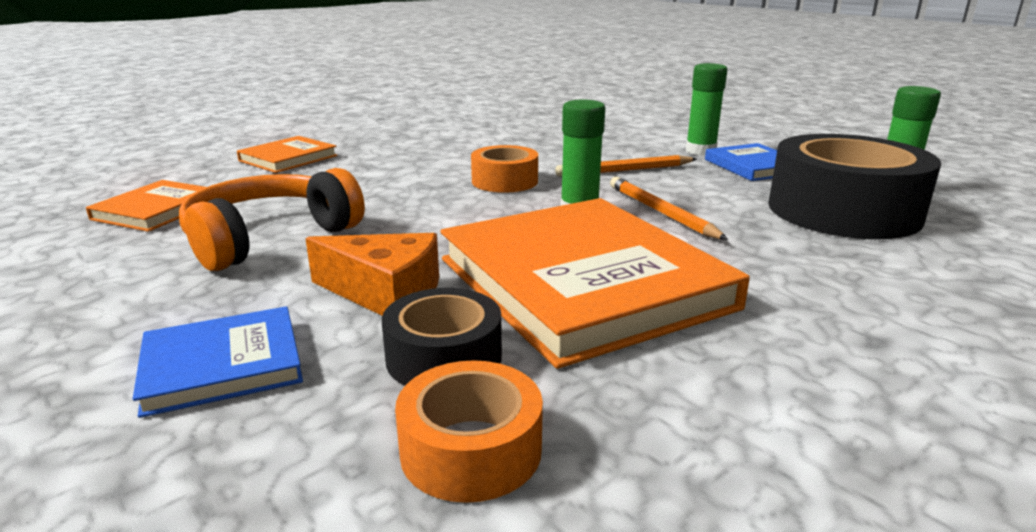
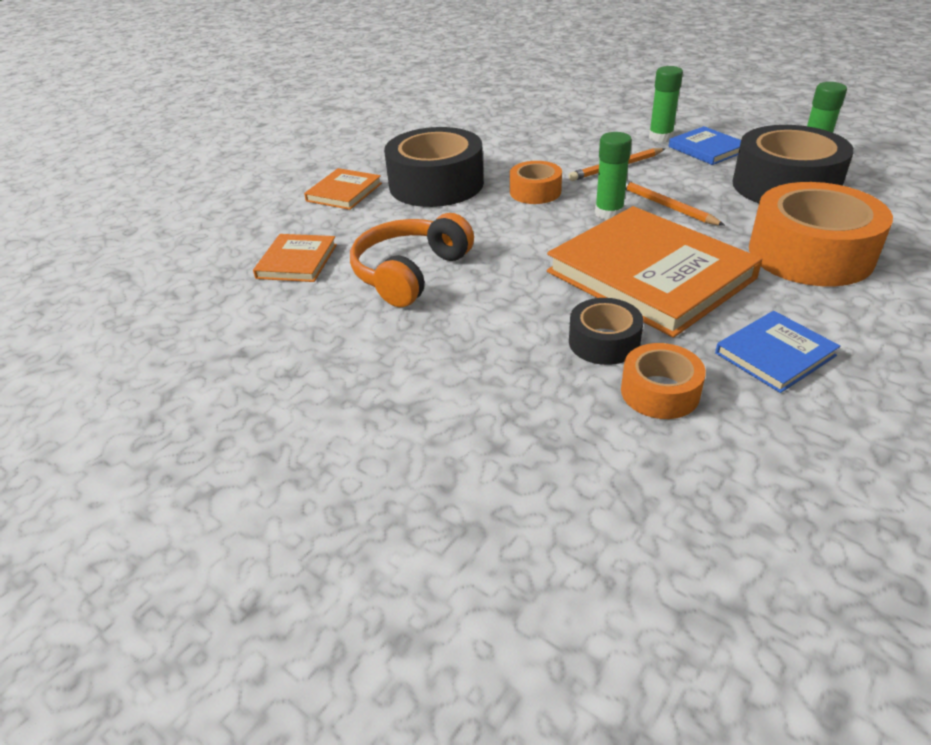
camera: 10 degrees left, 15 degrees up
blue book [133,306,303,418] -> blue book moved to [715,311,840,393]
orange cheese [305,233,439,316] -> none
none -> black tape [384,127,484,207]
none -> orange tape [749,182,893,286]

